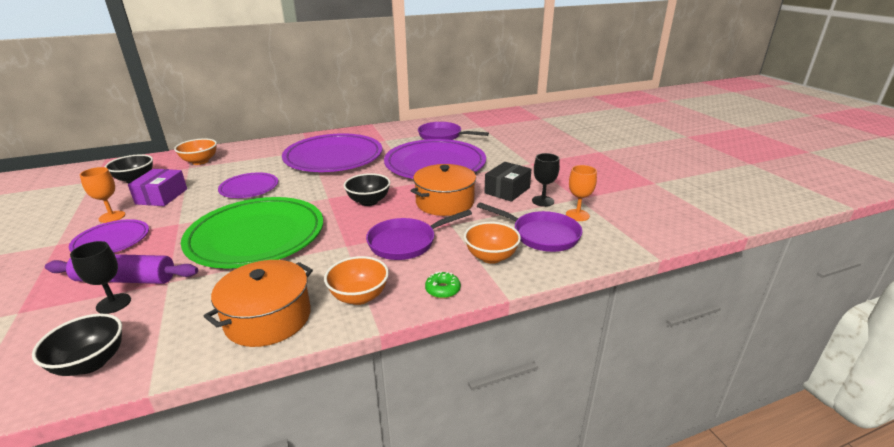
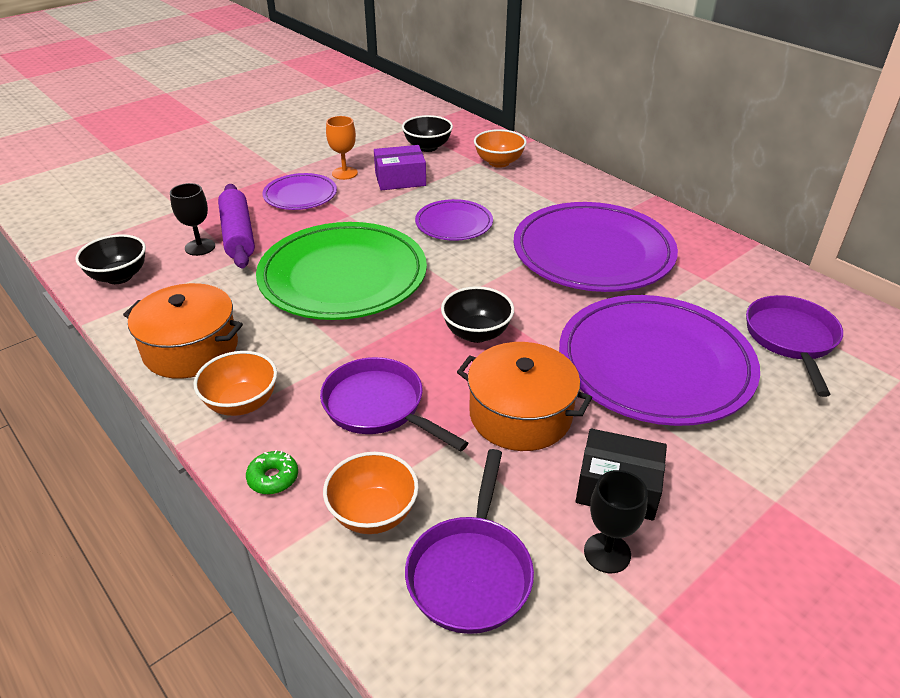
camera: 70 degrees right, 10 degrees up
orange goblet [566,165,597,221] -> none

